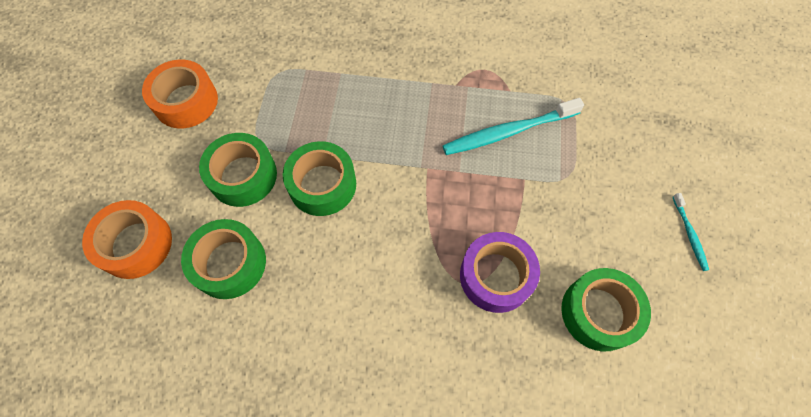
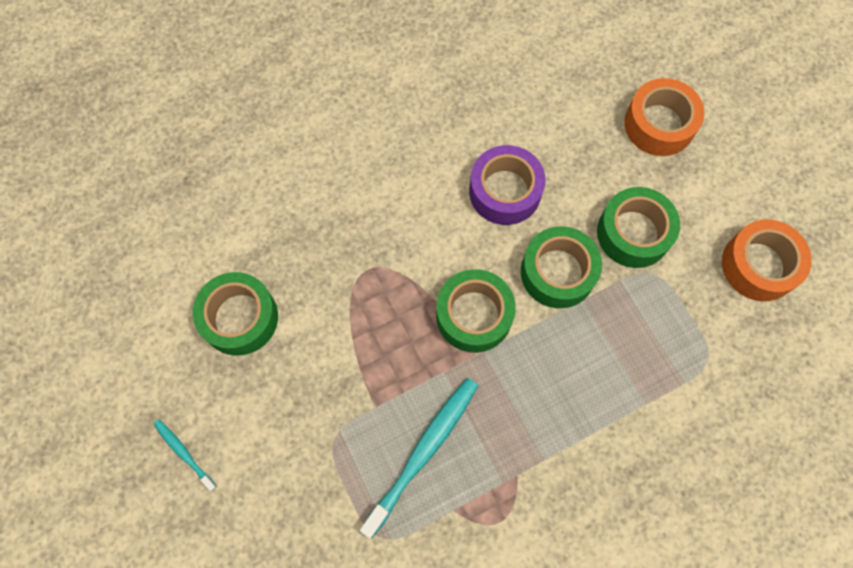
camera: 145 degrees right, 5 degrees up
green tape [181,219,266,299] -> green tape moved to [436,269,516,353]
purple tape [460,232,540,313] -> purple tape moved to [469,145,546,225]

